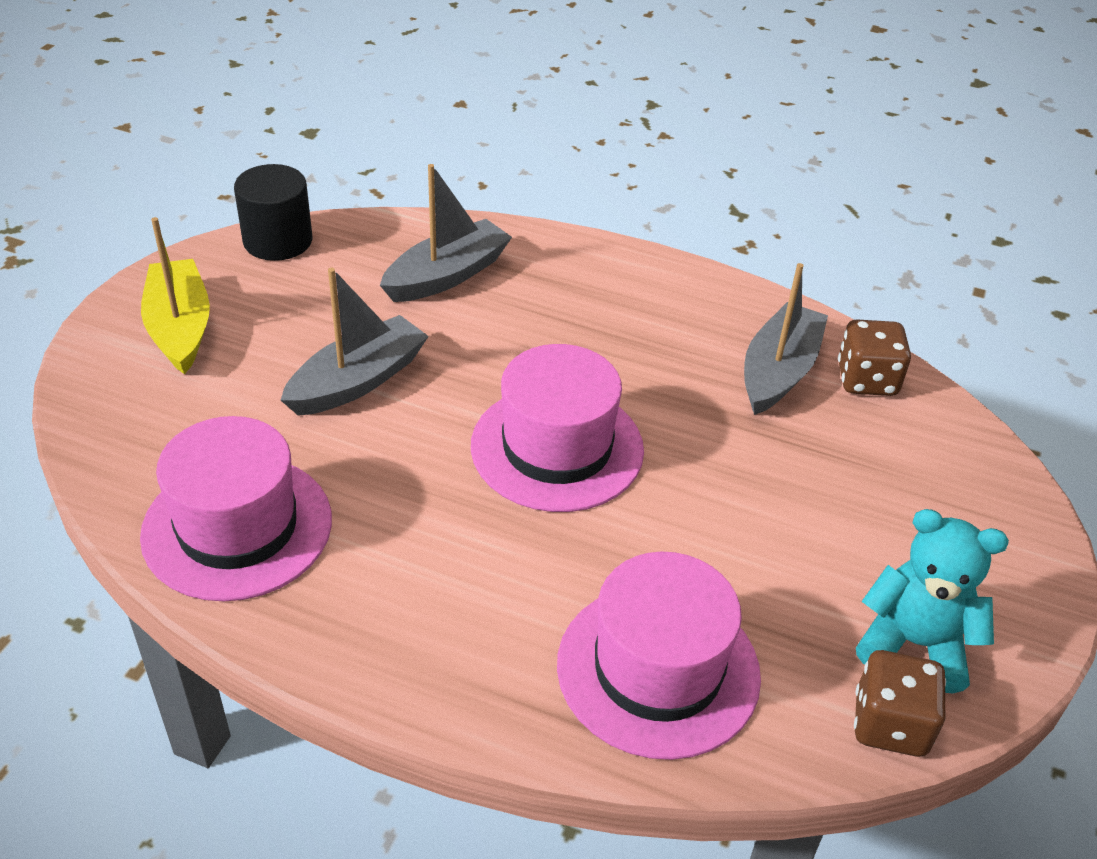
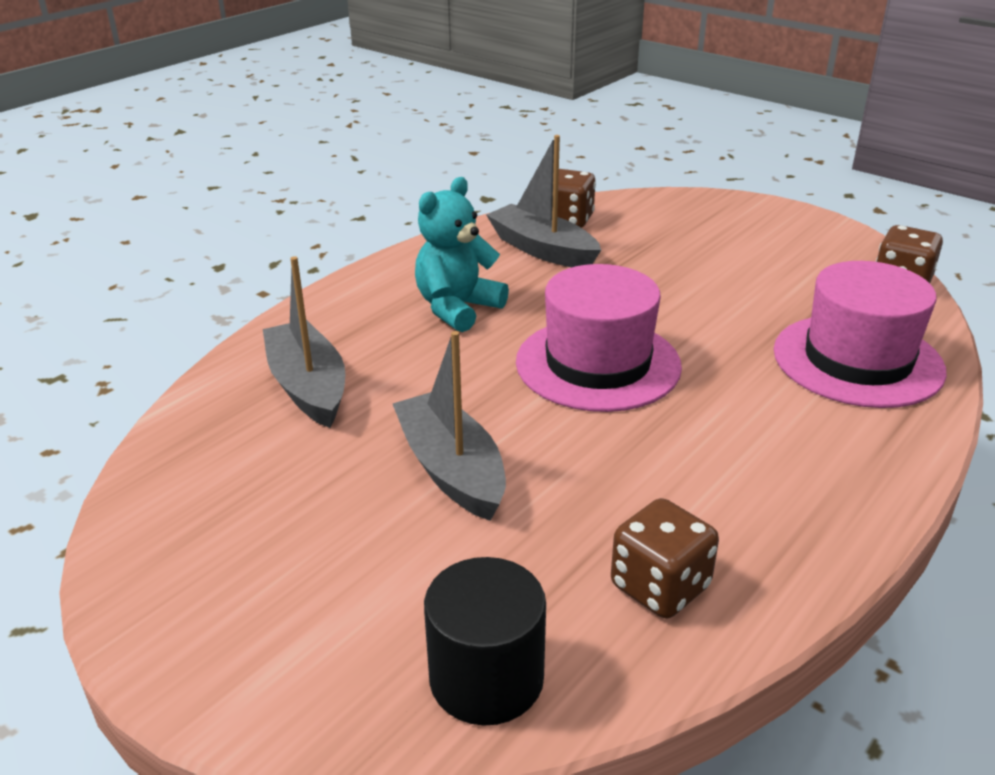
camera: 70 degrees left, 10 degrees down
pink hat [140,416,332,601] -> brown dice [611,498,719,618]
yellow boat [141,217,210,374] -> none
black cylinder [234,164,312,261] -> black cylinder moved to [424,557,546,726]
turquoise teddy bear [856,509,1009,694] -> turquoise teddy bear moved to [415,177,509,332]

